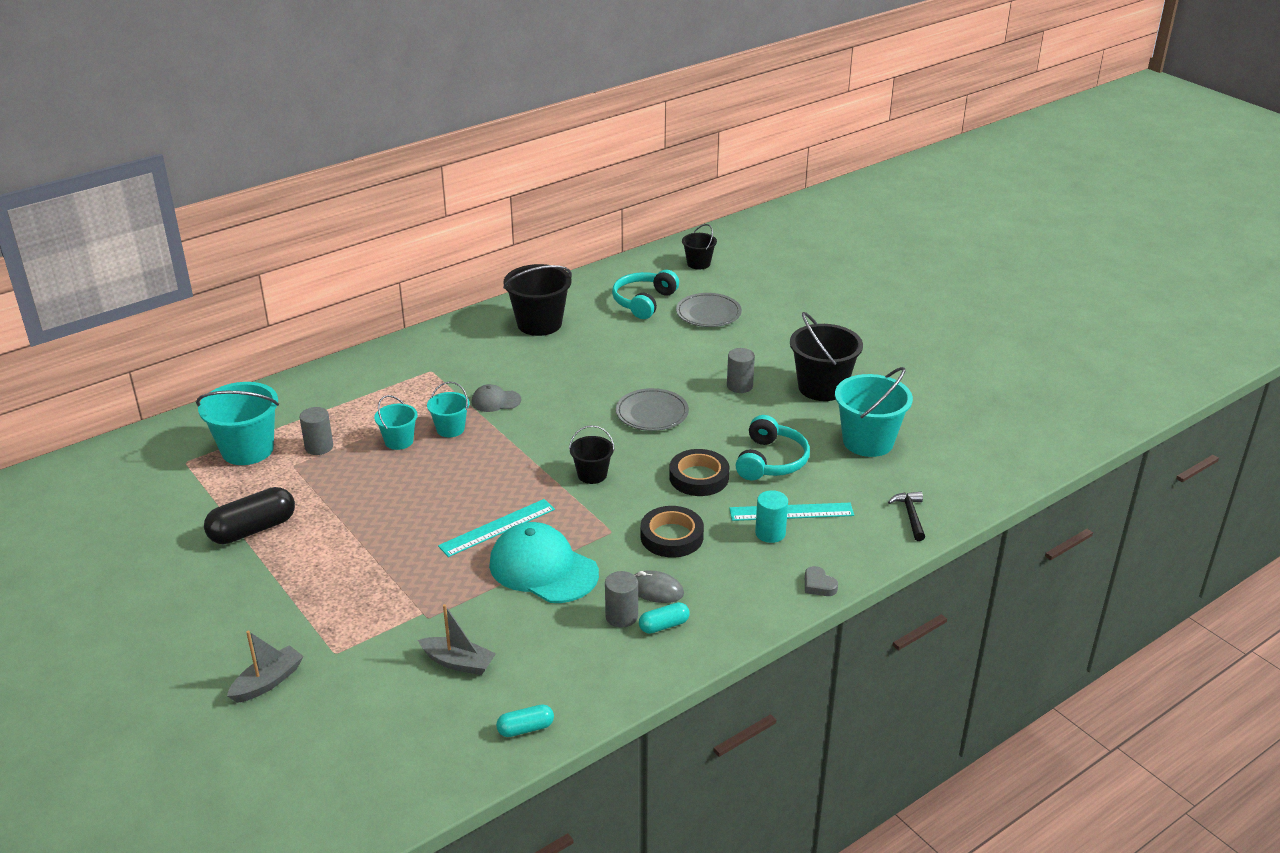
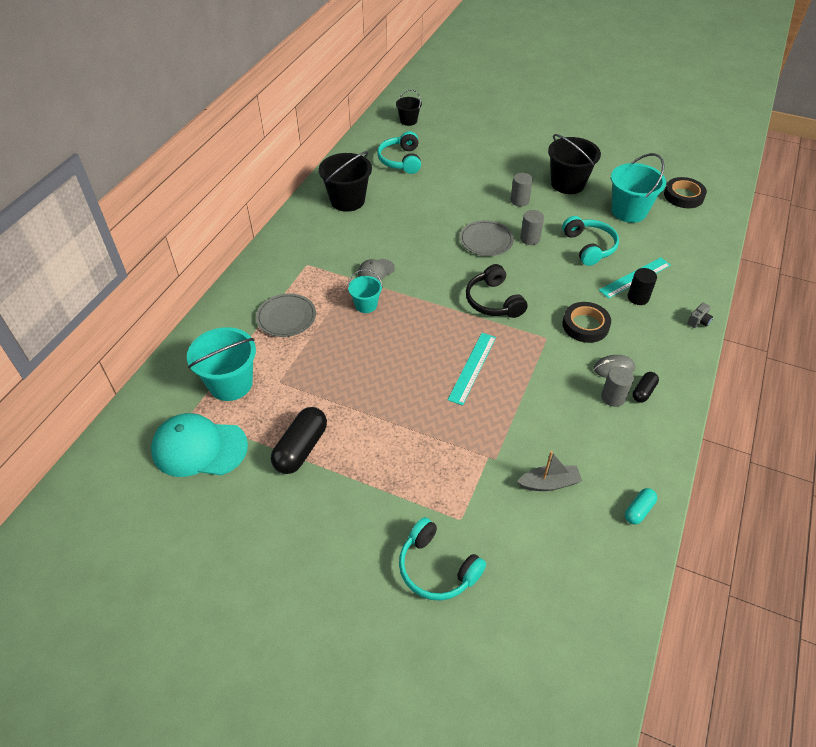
camera: 30 degrees left, 15 degrees up
grey boat [227,630,304,703] -> turquoise headphones [399,517,486,601]
grey cylinder [300,407,333,455] -> grey cylinder moved to [520,210,544,245]
turquoise bucket [374,395,418,450] -> none
turquoise cap [489,522,599,603] -> turquoise cap moved to [151,413,248,477]
black bucket [569,425,615,484] -> black headphones [466,264,528,318]
turquoise capsule [639,602,690,634] -> black capsule [632,372,659,403]
black tape [669,449,729,496] -> black tape moved to [664,177,707,208]
grey plate [676,293,742,327] -> grey plate moved to [256,293,316,337]
turquoise cylinder [755,490,788,543] -> black cylinder [628,268,657,305]
grey heart [805,566,838,596] -> grey camera [687,303,713,328]
black hammer [888,492,925,541] -> none

